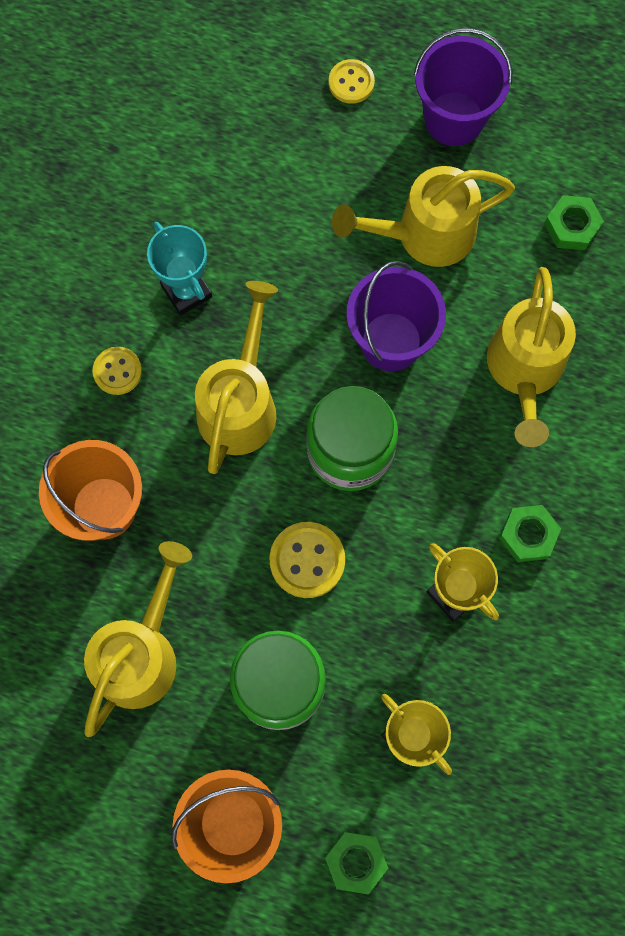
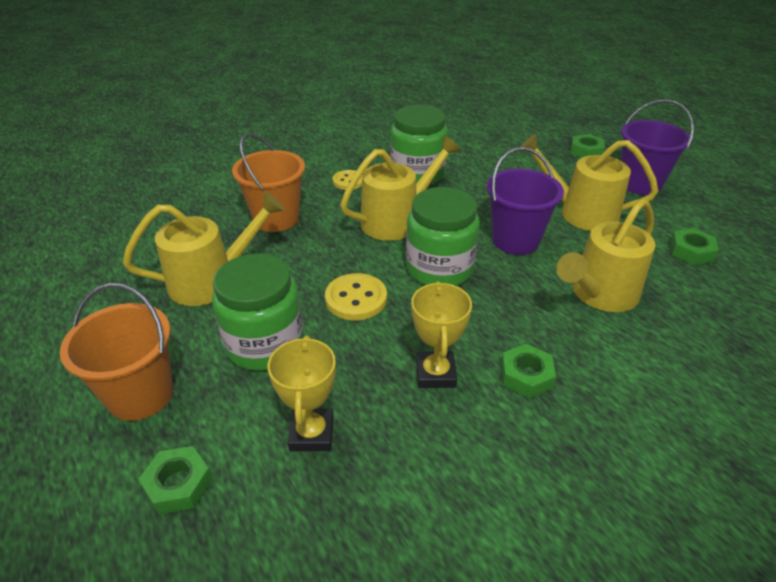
camera: 40 degrees right, 35 degrees down
turquoise trophy [147,222,212,316] -> green jar [390,105,448,185]
yellow button [329,59,375,104] -> green nut [571,134,605,158]

